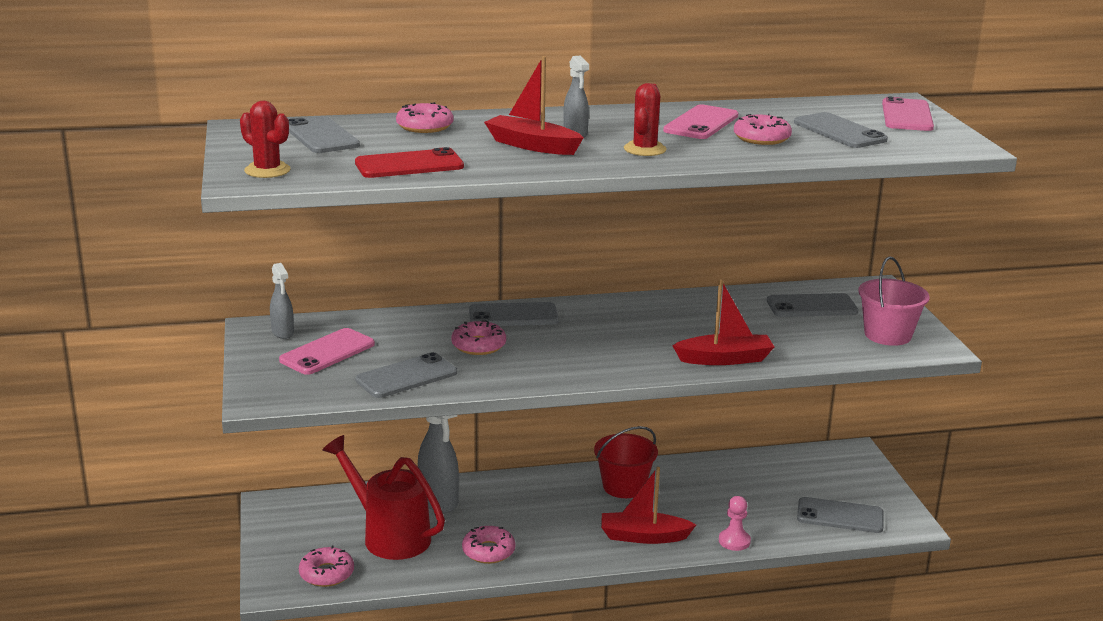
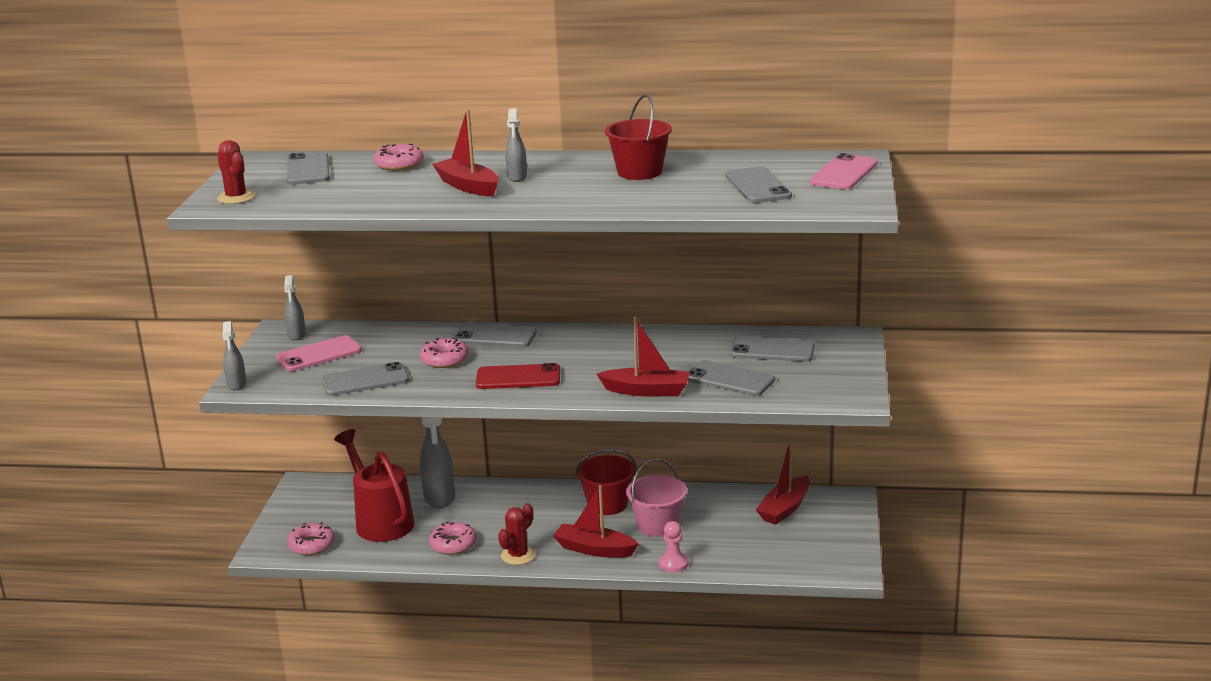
camera: 20 degrees right, 0 degrees up
red phone [355,147,464,178] -> red phone moved to [476,363,560,389]
red cactus [624,83,667,156] -> red cactus moved to [498,503,536,565]
pink phone [663,104,738,139] -> red bucket [605,94,672,180]
pink donut [734,114,792,145] -> none
grey phone [797,497,883,533] -> grey phone moved to [688,360,775,396]
pink bucket [858,256,930,346] -> pink bucket moved to [626,458,687,537]
none -> grey spray bottle [222,321,246,390]
none -> red boat [756,441,810,524]

